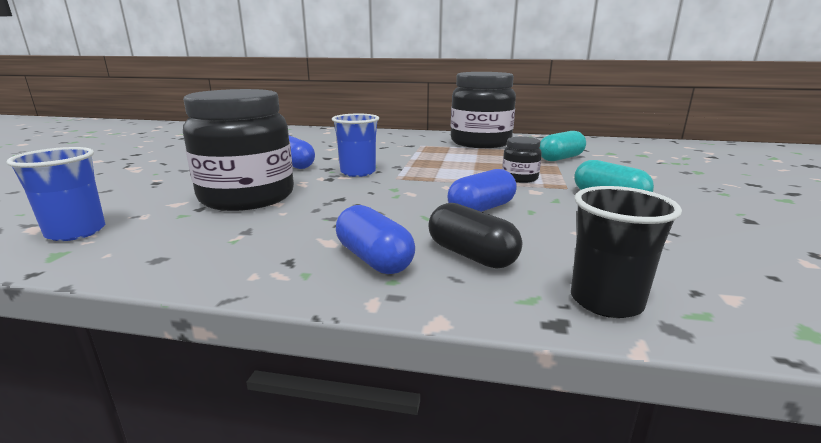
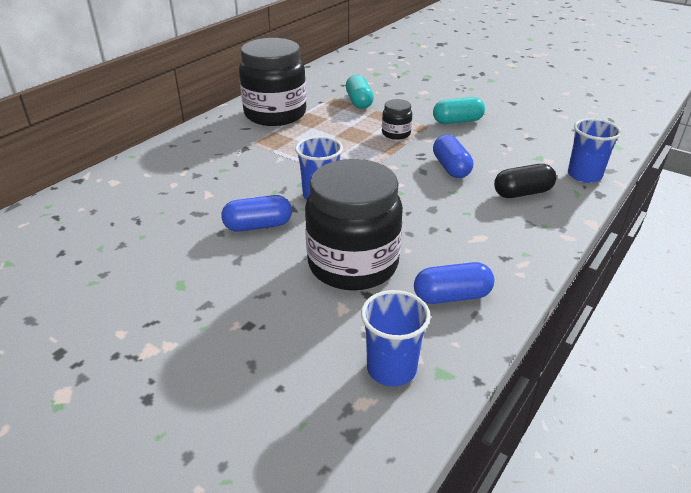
camera: 65 degrees left, 15 degrees up
blue capsule [336,205,415,274] -> blue capsule moved to [414,262,494,304]
black cup [571,186,682,318] -> blue cup [568,118,622,183]

